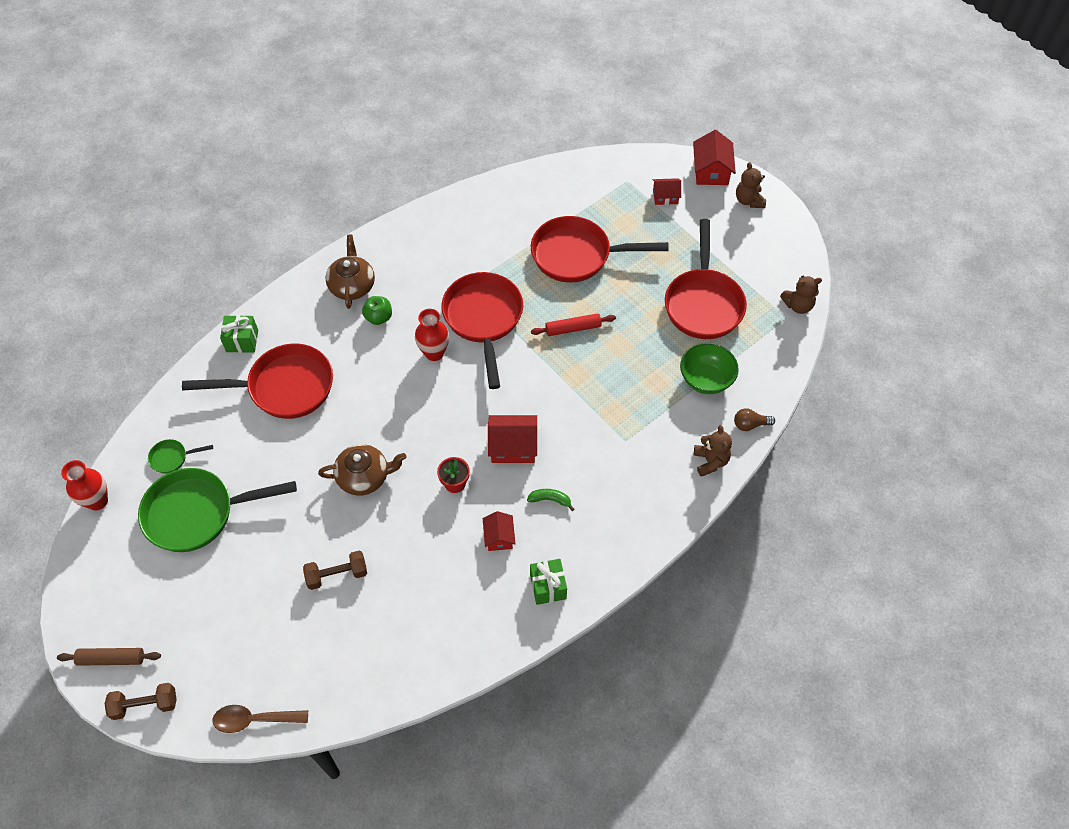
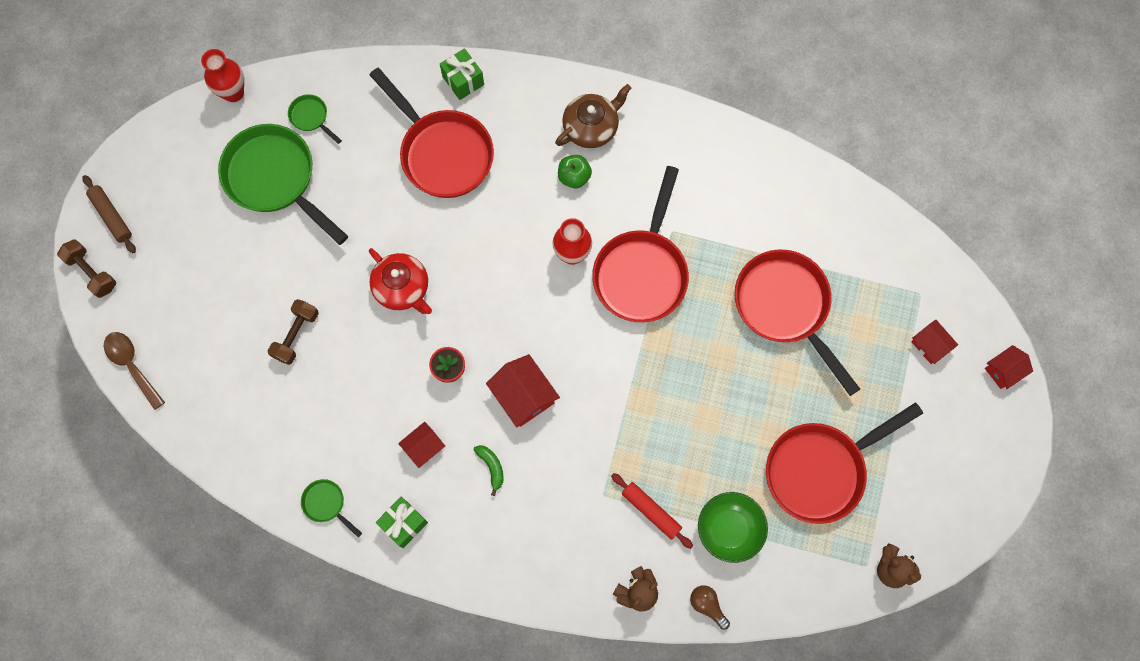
camera: 55 degrees right, 15 degrees up
brown dumbbell [303,551,367,590] -> brown dumbbell turned 75 degrees clockwise [268,299,319,365]
brown teapot [318,444,406,496] -> red teapot [369,248,432,314]
red pan [442,272,523,389] -> red pan turned 150 degrees clockwise [592,166,689,322]
red rolling pin [531,313,616,336] -> red rolling pin moved to [611,473,693,549]
red house [693,130,736,185] -> red house [985,345,1033,389], size x0.62
brown teddy bear [736,162,766,208] -> none
none -> green pan [301,479,362,537]

